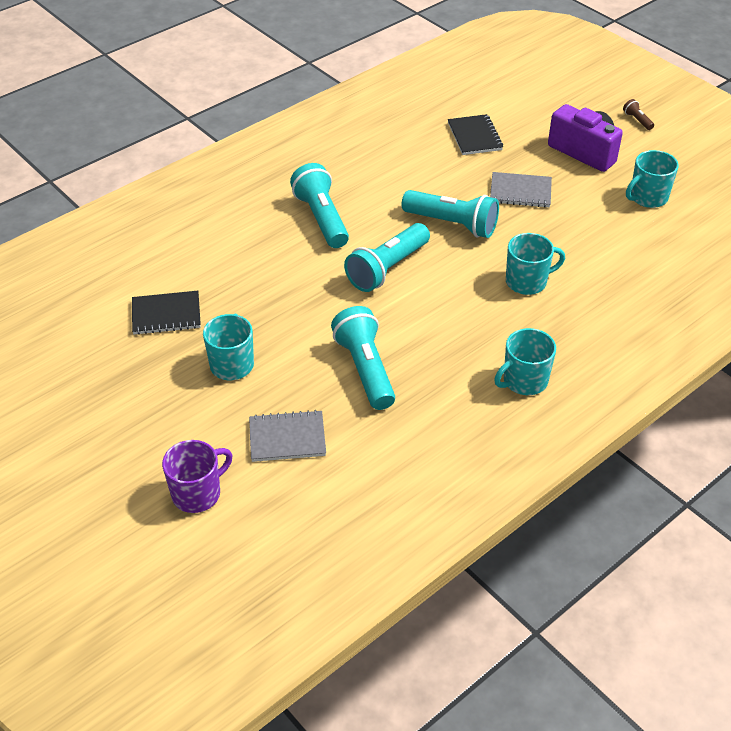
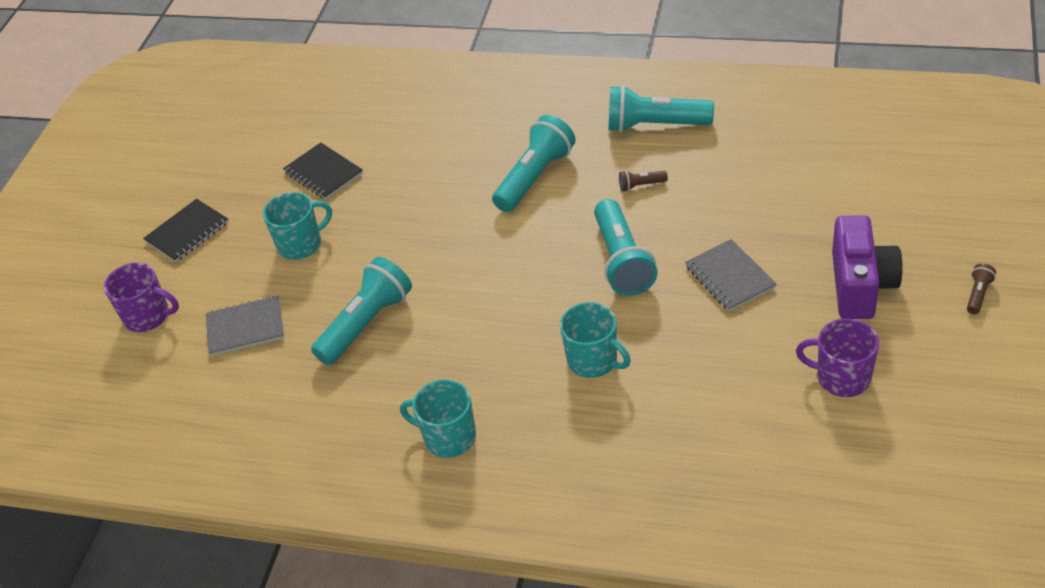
camera: 60 degrees right, 0 degrees up
grey notebook [249,410,326,462] -> grey notebook turned 60 degrees counterclockwise [206,296,284,356]
turquoise flashlight [344,223,430,292] -> turquoise flashlight moved to [608,85,714,133]
black notebook [448,114,503,155] -> black notebook moved to [143,199,229,262]
turquoise mug [626,150,679,208] -> purple mug [796,318,879,397]
none -> brown flashlight [619,170,668,192]

